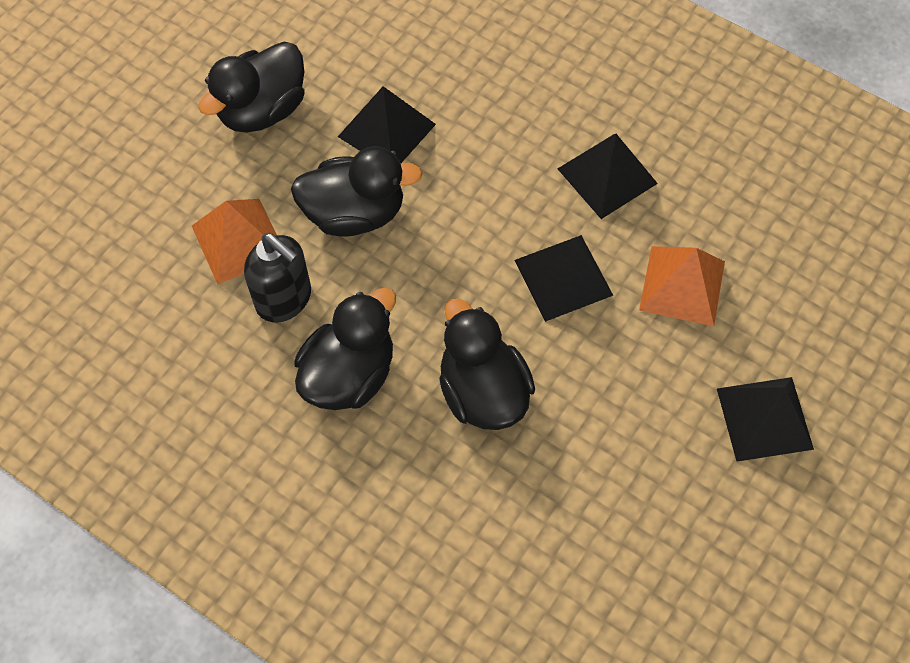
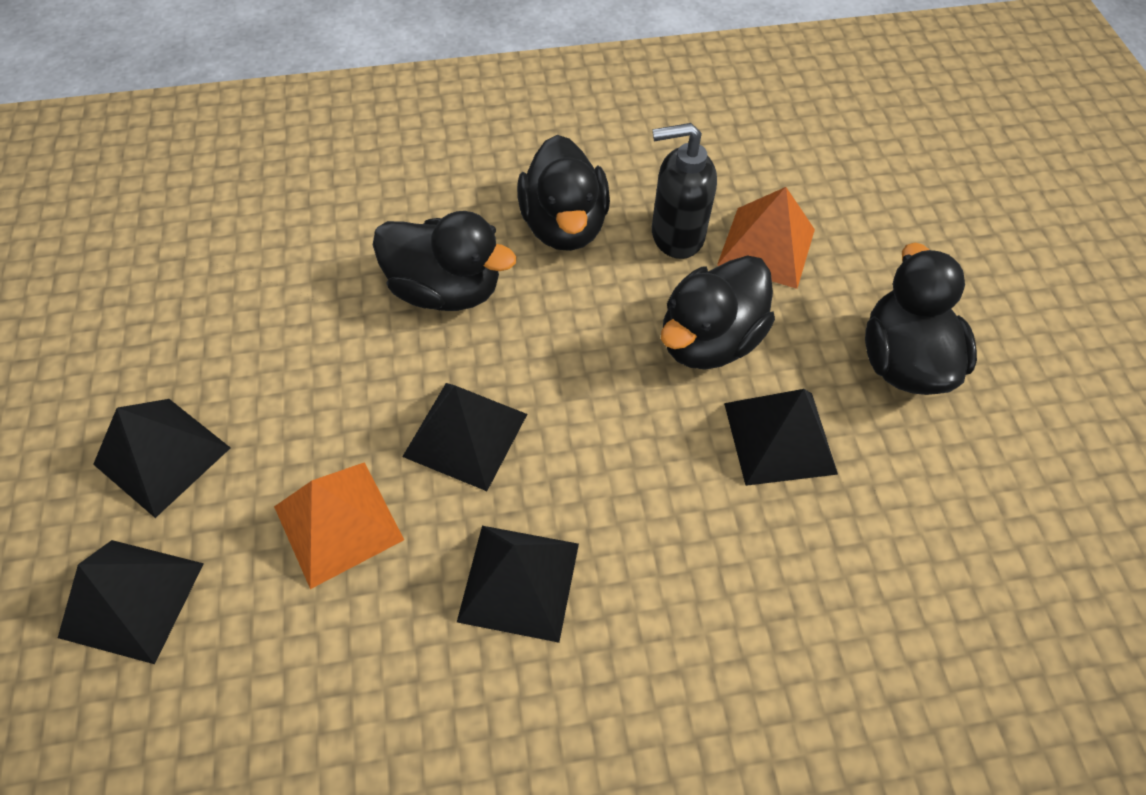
camera: 135 degrees right, 5 degrees down
none -> black pyramid [58,540,204,664]

